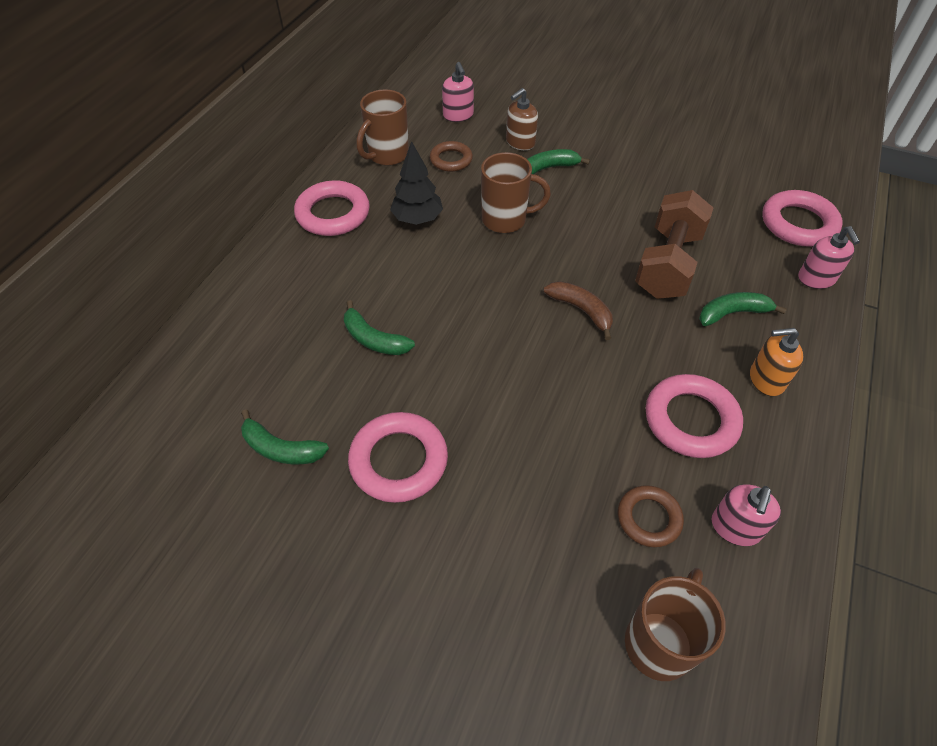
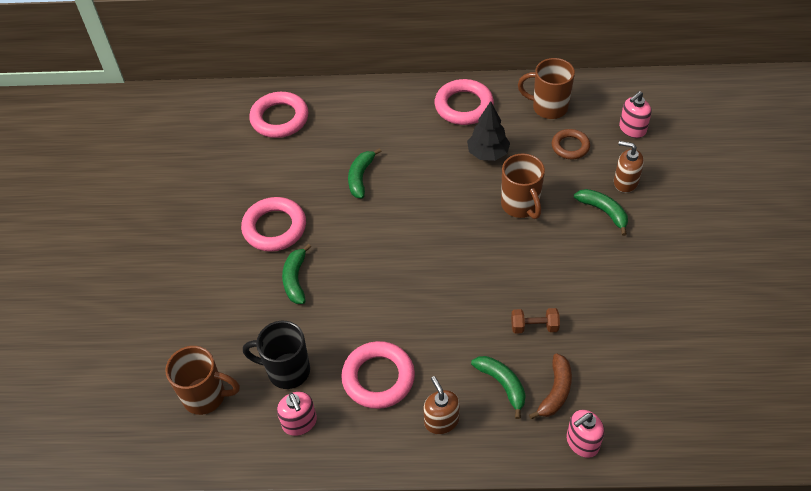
camera: 70 degrees right, 0 degrees up
green banana [241,409,329,464] -> green banana moved to [282,244,311,304]
brown banana [543,281,613,340] -> brown banana moved to [529,353,572,419]
brown ring [618,485,684,547] -> black mug [243,321,310,389]
brown dumbbell [635,190,713,299] -> brown dumbbell [511,308,560,333], size x0.47
pink soap dispenser [712,485,781,546] -> pink soap dispenser turned 120 degrees counterclockwise [277,392,317,436]
orange soap dispenser [750,328,804,396] -> brown soap dispenser [424,376,460,434]
pink ring [762,190,843,247] -> pink ring moved to [249,92,308,138]

